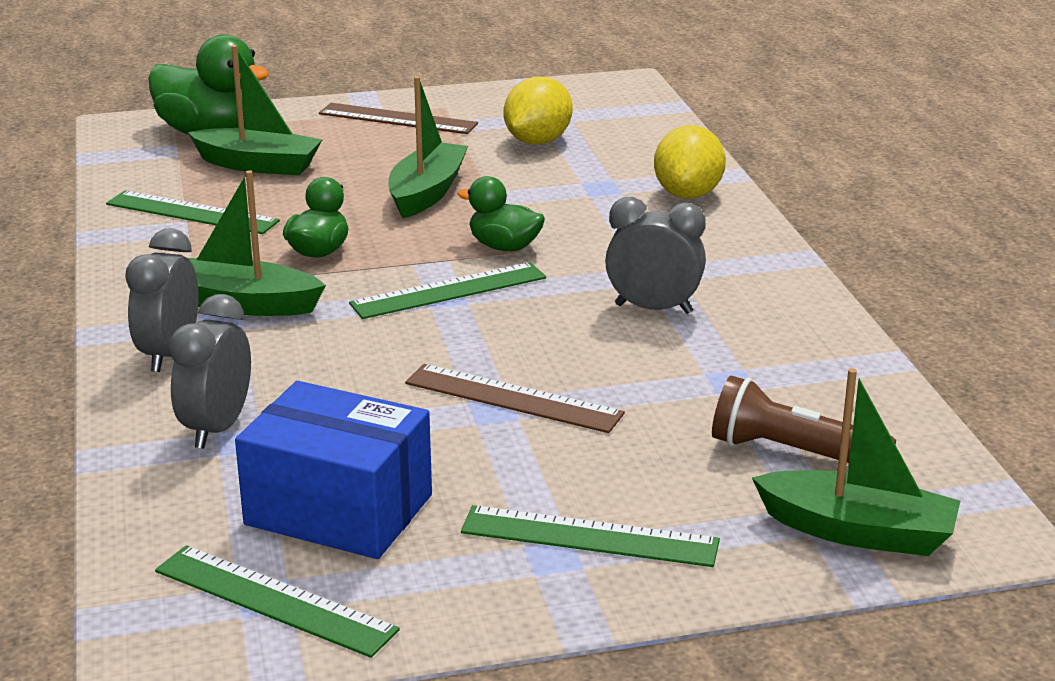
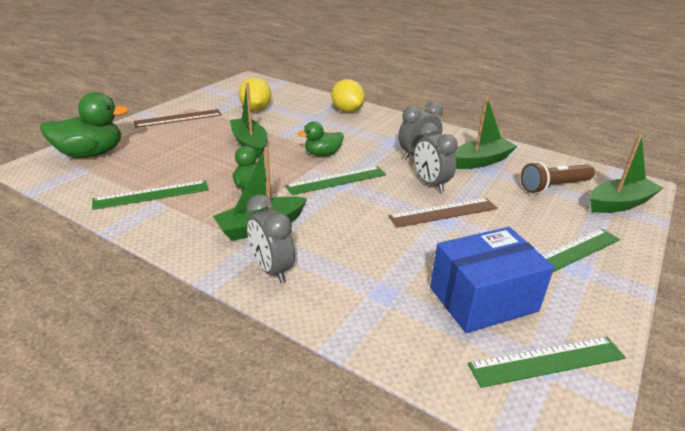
camera: 45 degrees left, 5 degrees up
grey clock [169,294,251,449] -> grey clock moved to [414,123,458,192]
green boat [188,45,322,175] -> green boat moved to [455,97,517,169]
green ruler [349,262,546,319] -> green ruler turned 45 degrees clockwise [285,166,386,195]

